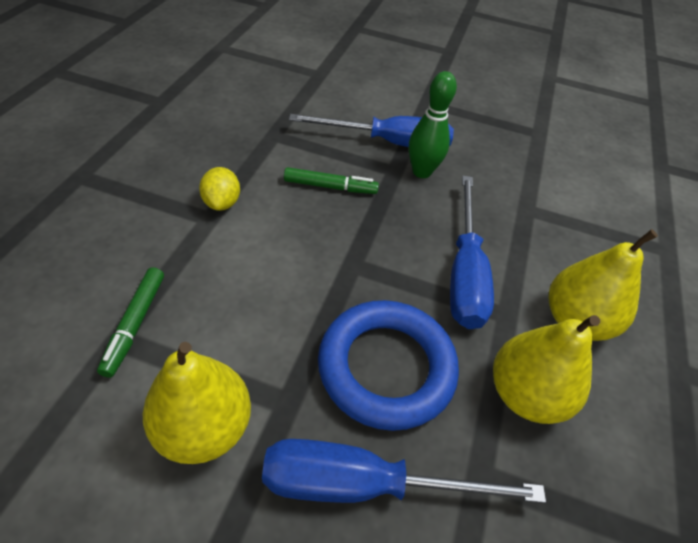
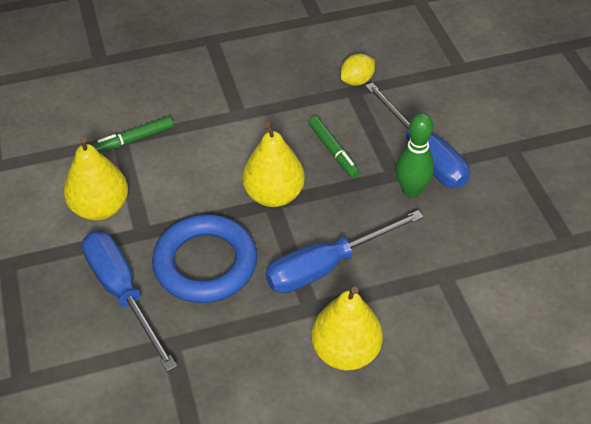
camera: 60 degrees right, 0 degrees up
yellow lemon [199,167,240,211] -> yellow lemon moved to [340,54,375,86]
yellow pear [493,315,600,424] -> yellow pear moved to [242,122,305,207]

